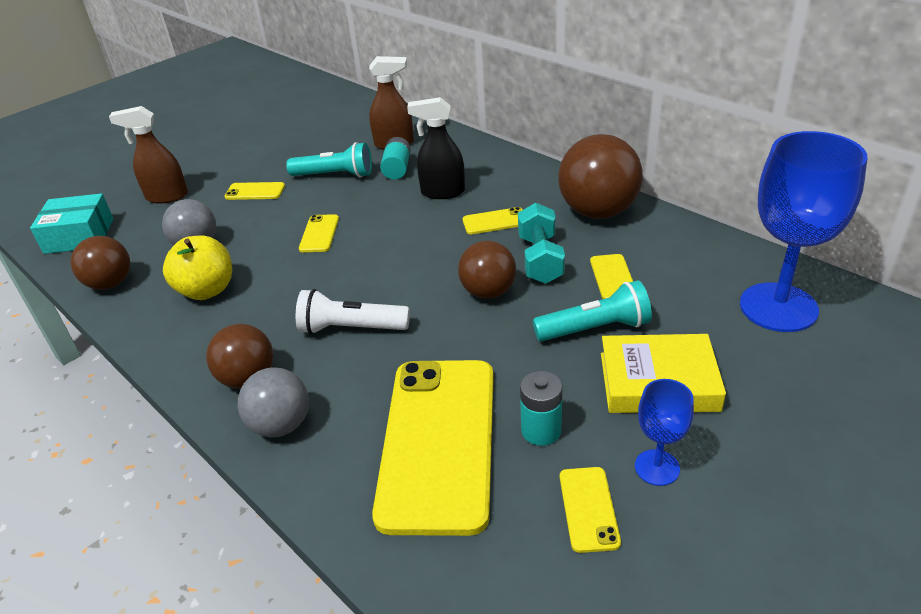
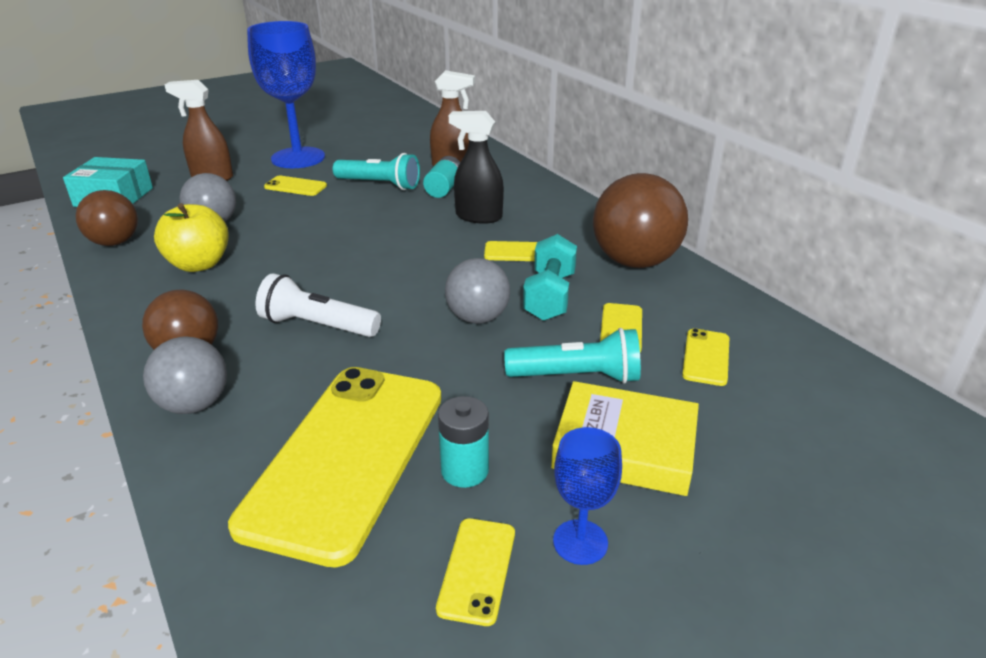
camera: 10 degrees right, 5 degrees down
yellow phone [299,214,339,252] -> yellow phone moved to [682,328,729,386]
brown ball [458,241,516,299] -> grey ball [445,258,510,324]
blue goblet [740,131,868,332] -> blue goblet moved to [247,21,325,168]

